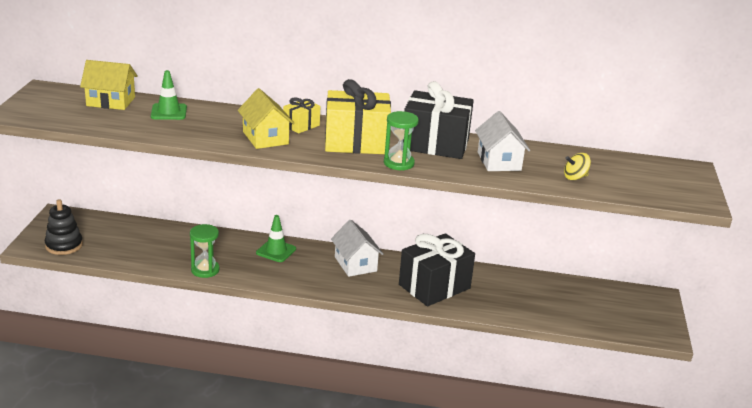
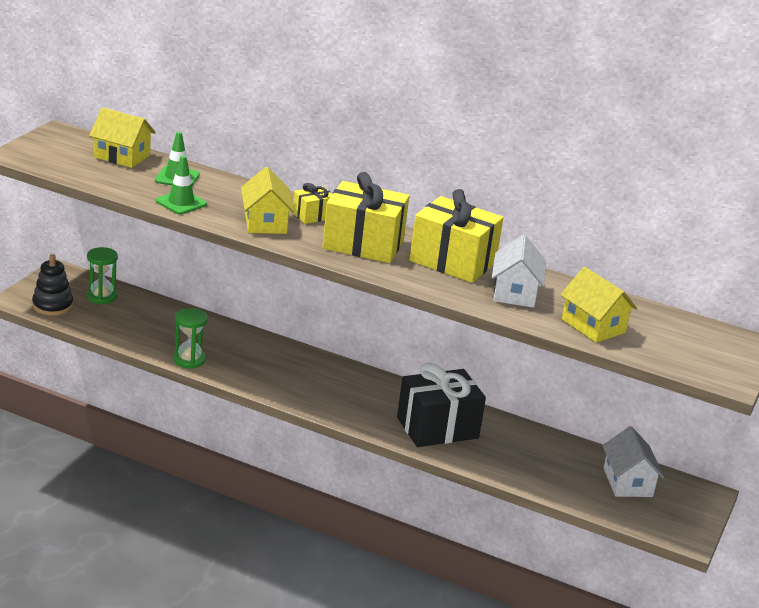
camera: 15 degrees right, 0 degrees up
green traffic cone [256,215,296,262] -> green traffic cone moved to [156,156,207,214]
white house [331,220,383,277] -> white house moved to [602,426,664,497]
green hourglass [384,111,419,171] -> green hourglass moved to [87,247,118,304]
black gift [403,81,474,159] -> yellow gift [410,189,503,283]
yellow spinning top [564,153,591,180] -> yellow house [560,267,637,343]

